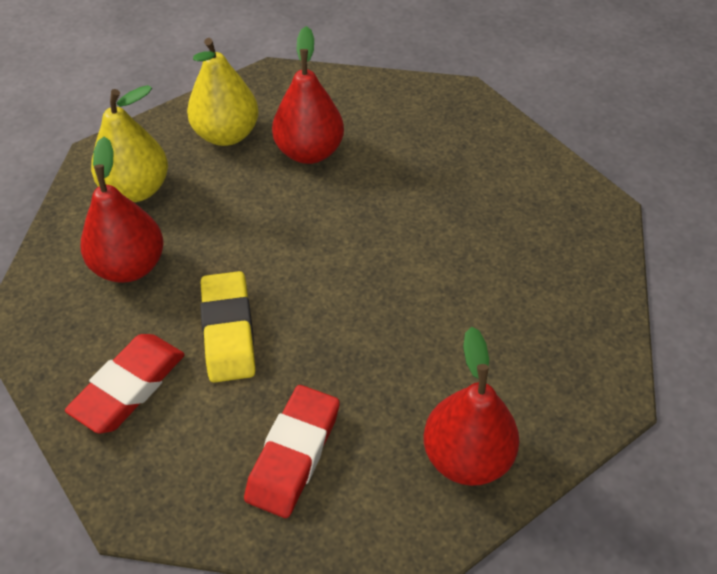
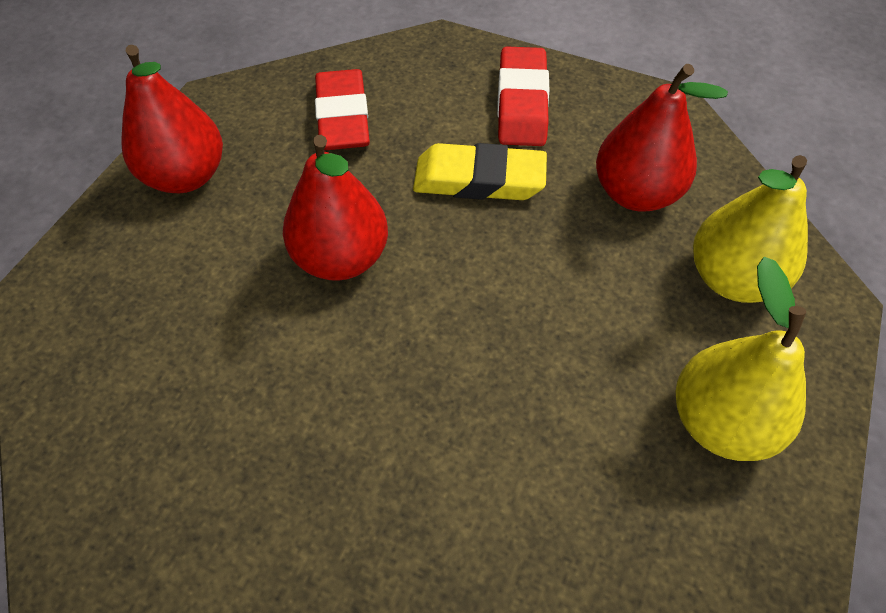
camera: 150 degrees right, 5 degrees up
yellow eraser [200,271,256,383] -> yellow eraser turned 45 degrees counterclockwise [413,143,547,200]
red pear [272,26,344,164] -> red pear moved to [283,135,388,281]

